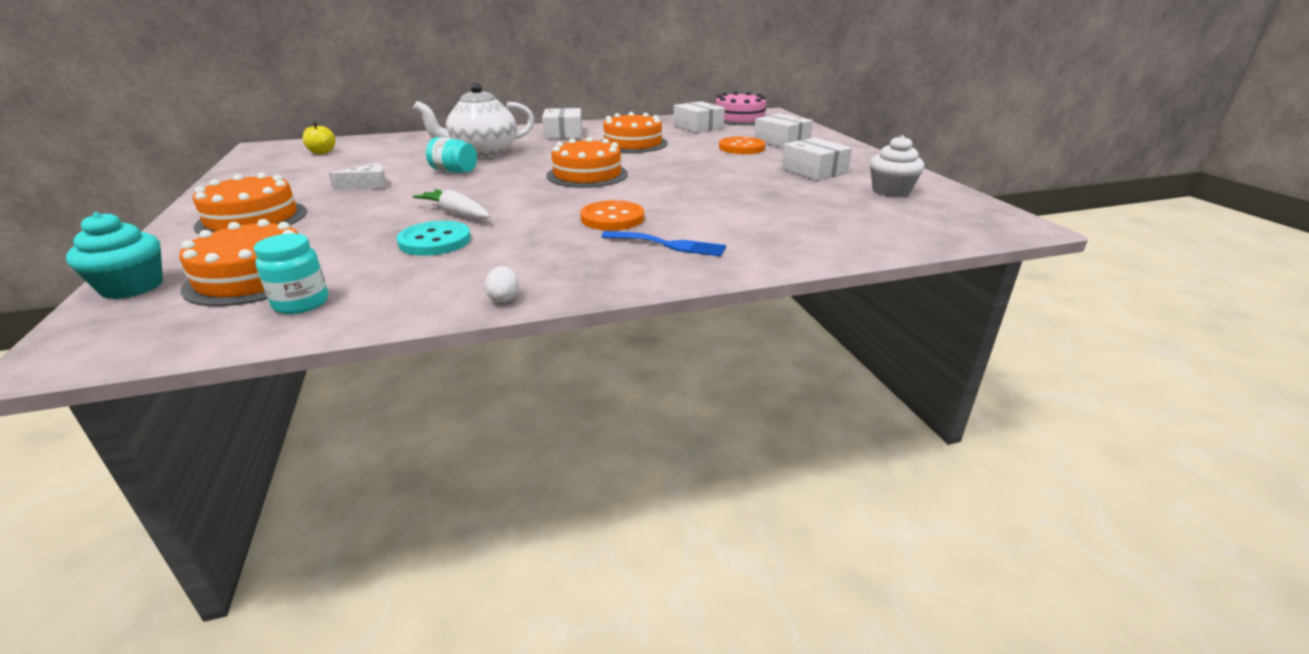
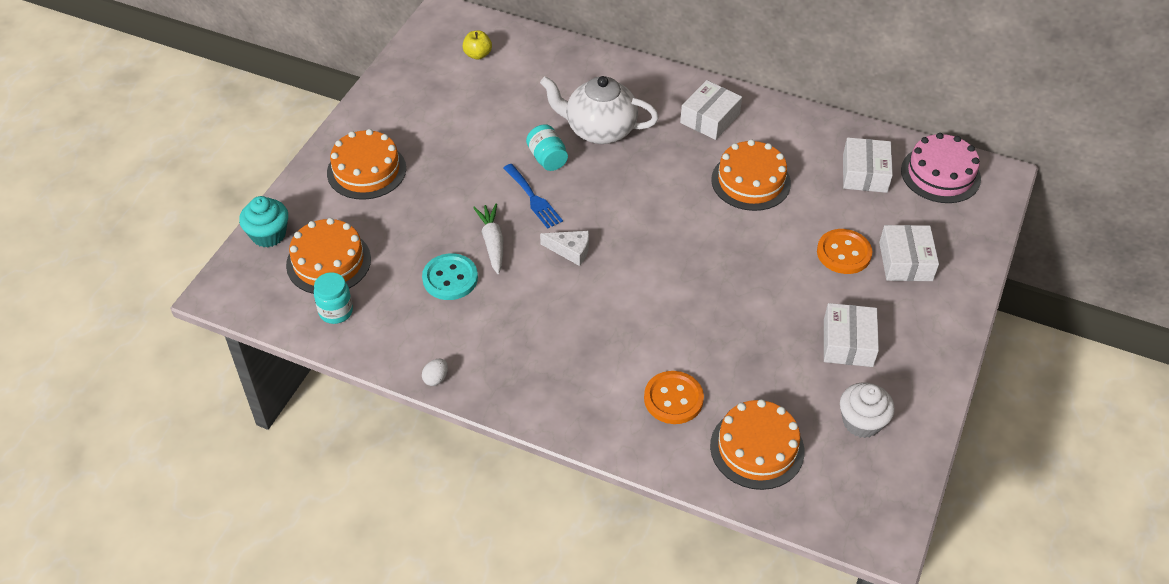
camera: 40 degrees right, 20 degrees up
white cheese [328,163,387,190] -> white cheese moved to [540,231,589,266]
orange cake [547,137,628,188] -> orange cake moved to [710,399,805,490]
orange button [580,200,644,231] -> orange button moved to [644,371,704,424]
blue fork [601,231,726,257] -> blue fork moved to [504,164,563,229]

